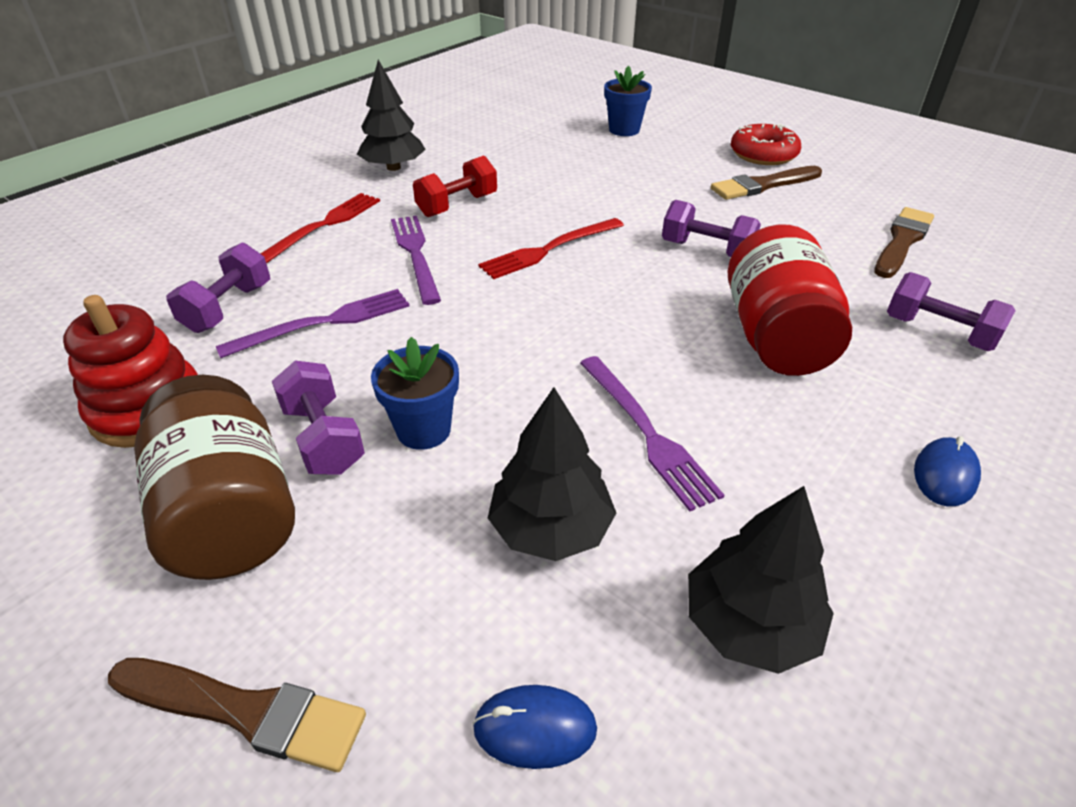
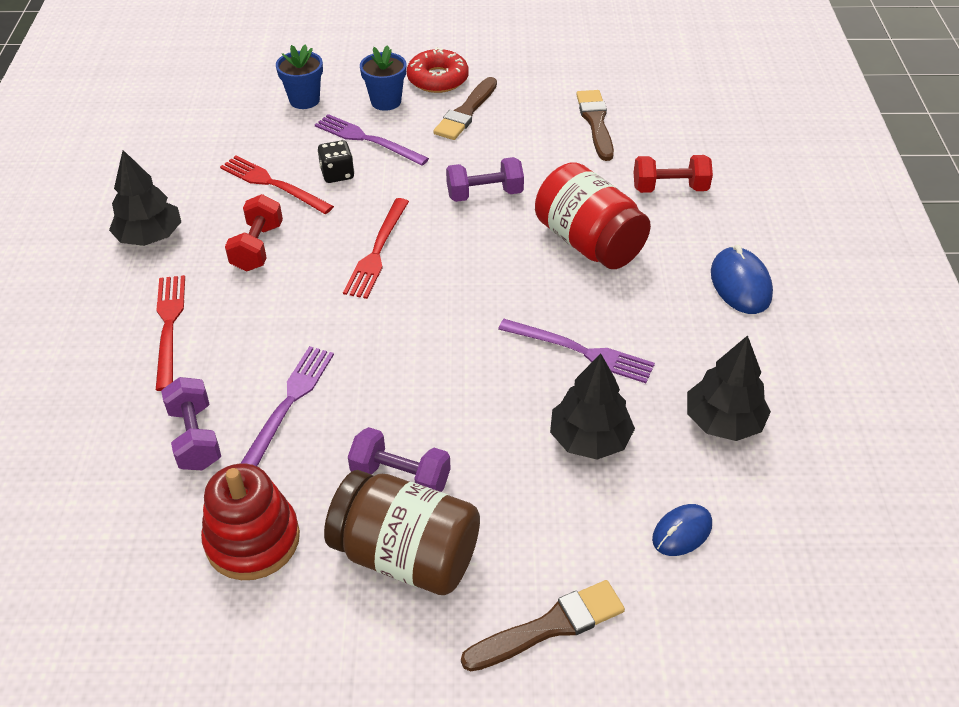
camera: 40 degrees left, 5 degrees up
blue flower pot [371,337,459,450] -> blue flower pot moved to [360,45,406,111]
purple fork [391,216,441,305] -> purple fork moved to [315,114,429,166]
purple dumbbell [887,272,1016,351] -> red dumbbell [634,155,713,193]
blue mouse [914,436,981,506] -> blue mouse [711,244,773,314], size x1.52
none -> red fork [220,156,334,214]
none -> black dice [318,140,354,183]

